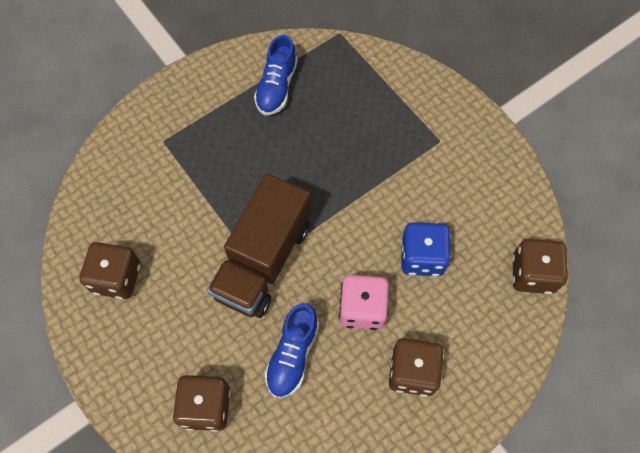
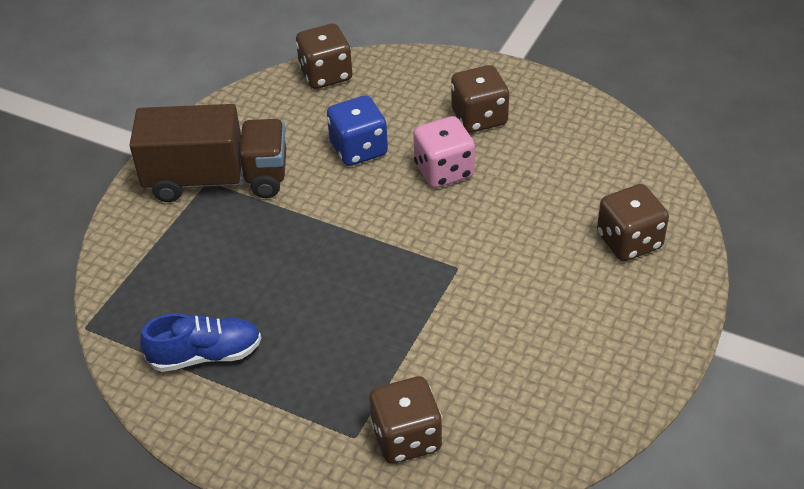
camera: 115 degrees left, 20 degrees down
brown dice [79,242,140,299] -> brown dice moved to [369,376,442,464]
brown truck [207,173,311,318] -> brown truck moved to [129,104,286,202]
blue shoe [265,303,319,398] -> none

